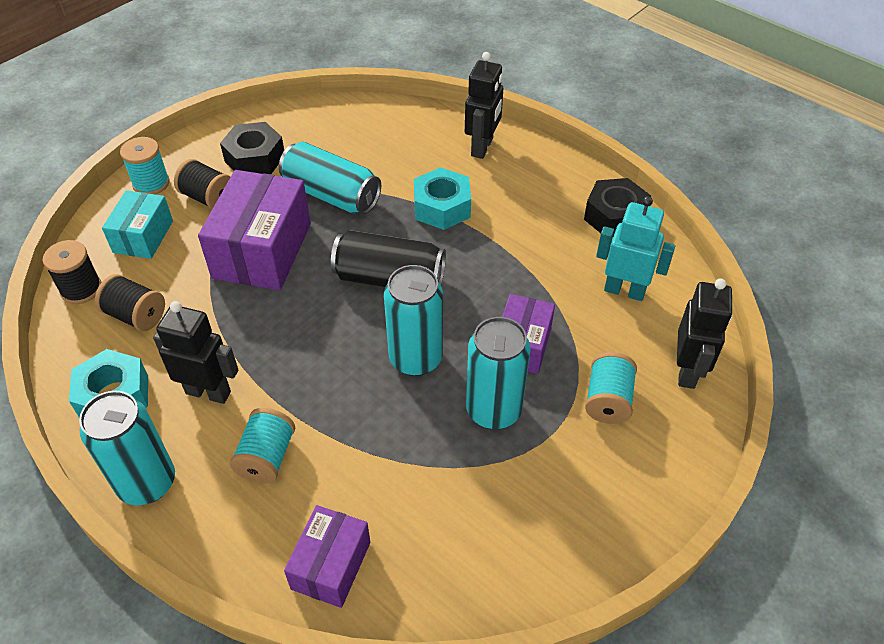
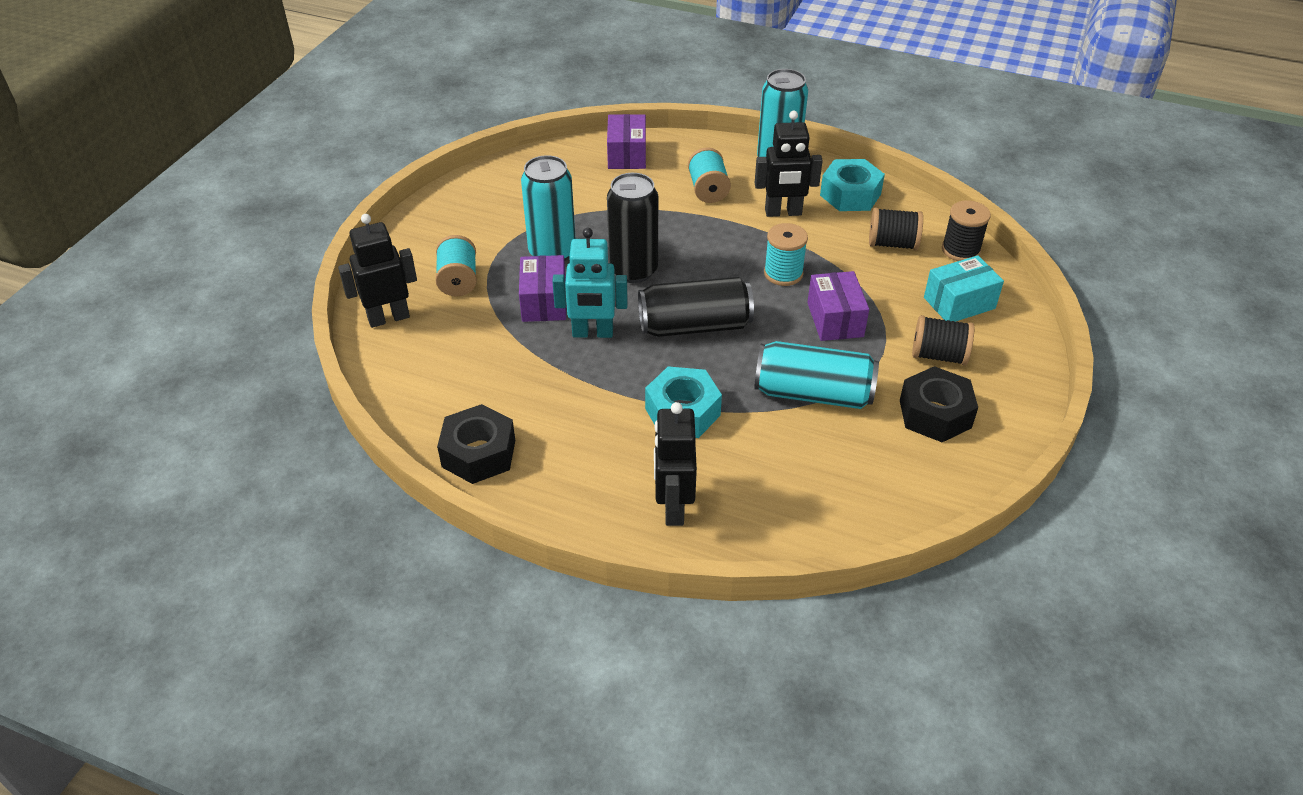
camera: 160 degrees right, 5 degrees down
turquoise box [102,190,173,259] -> turquoise box turned 75 degrees clockwise [924,255,1004,322]
turquoise spool [120,137,170,194] -> turquoise spool moved to [764,223,808,286]
purple box [198,170,311,290] -> purple box [807,271,869,341], size x0.59
turquoise can [384,265,443,376] -> black can [607,173,658,283]
turquoise robot [596,196,675,301] -> turquoise robot moved to [552,228,628,338]
black robot [677,278,732,389] -> black robot turned 75 degrees clockwise [338,214,417,328]

